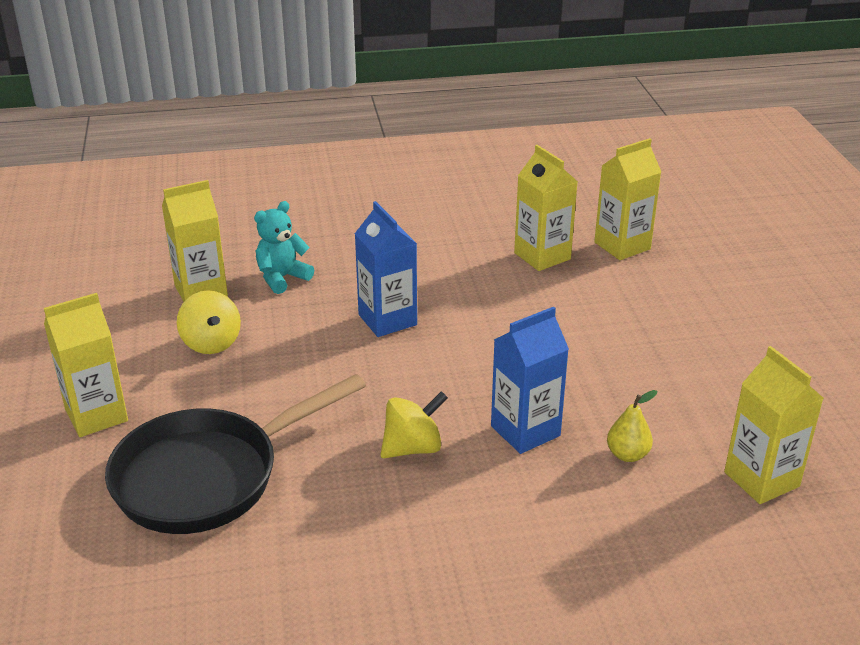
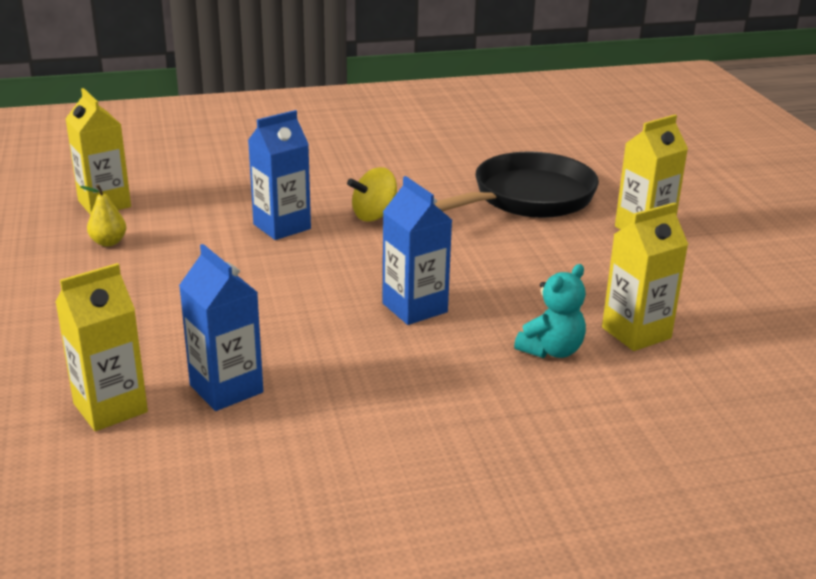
camera: 175 degrees right, 5 degrees down
yellow spinning top [177,290,241,354] -> none
yellow carton [514,145,578,271] -> blue carton [179,244,263,411]
yellow pear [607,390,657,462] -> yellow pear moved to [80,184,126,247]

